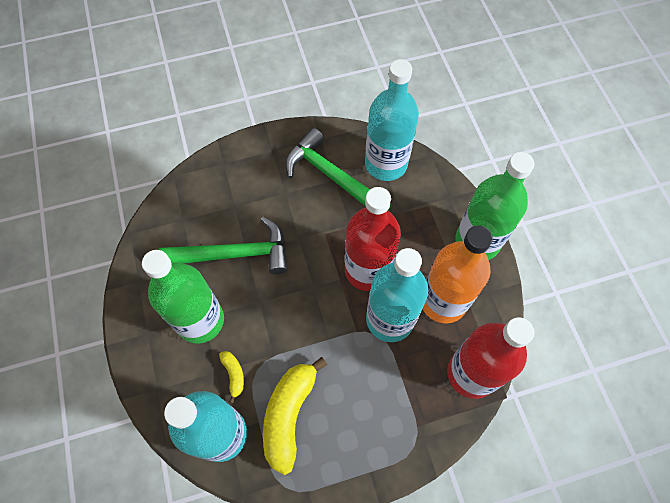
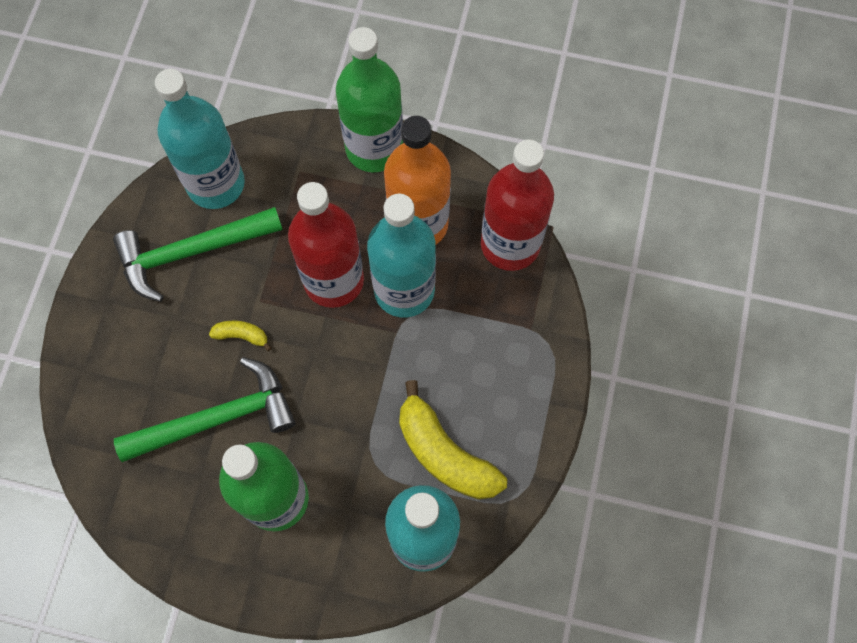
camera: 60 degrees left, 5 degrees up
green hammer [158,217,288,274] -> green hammer turned 45 degrees clockwise [114,357,295,462]
yellow banana [219,351,244,403] -> yellow banana moved to [209,321,272,351]

